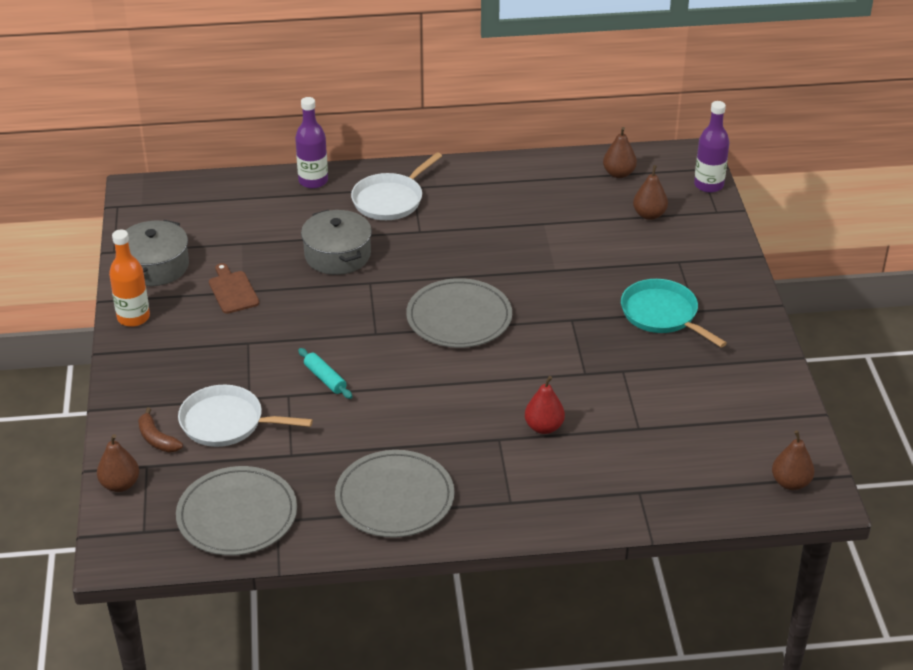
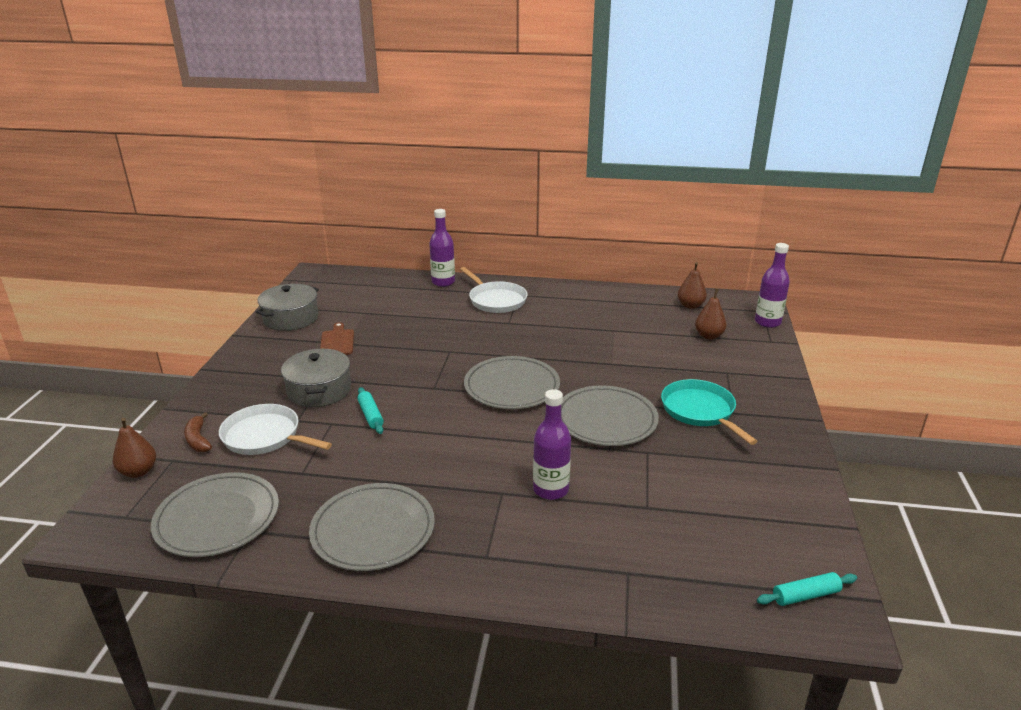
camera: 15 degrees right, 10 degrees down
orange bottle [109,230,150,327] -> none
grey pot [301,210,372,275] -> grey pot moved to [281,348,351,407]
white pan [351,152,442,220] -> white pan turned 90 degrees counterclockwise [460,267,528,313]
red pear [525,376,565,434] -> purple bottle [533,389,571,500]
brown pear [772,430,814,490] -> turquoise rolling pin [757,572,857,606]
none -> grey plate [561,385,659,446]

